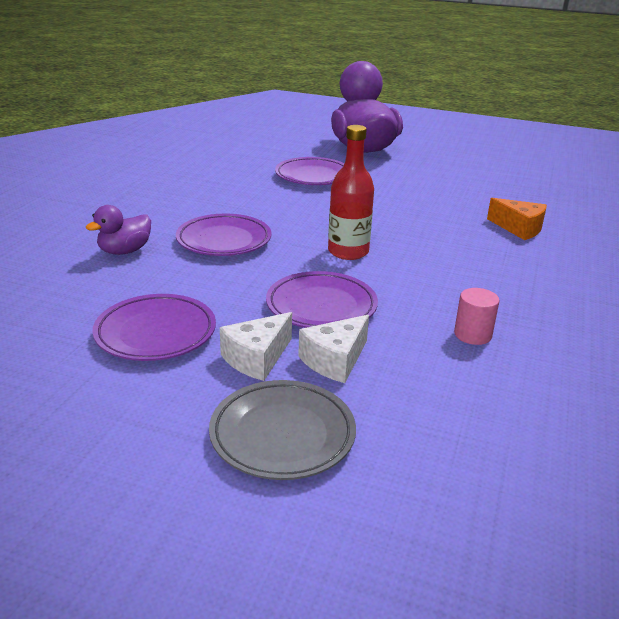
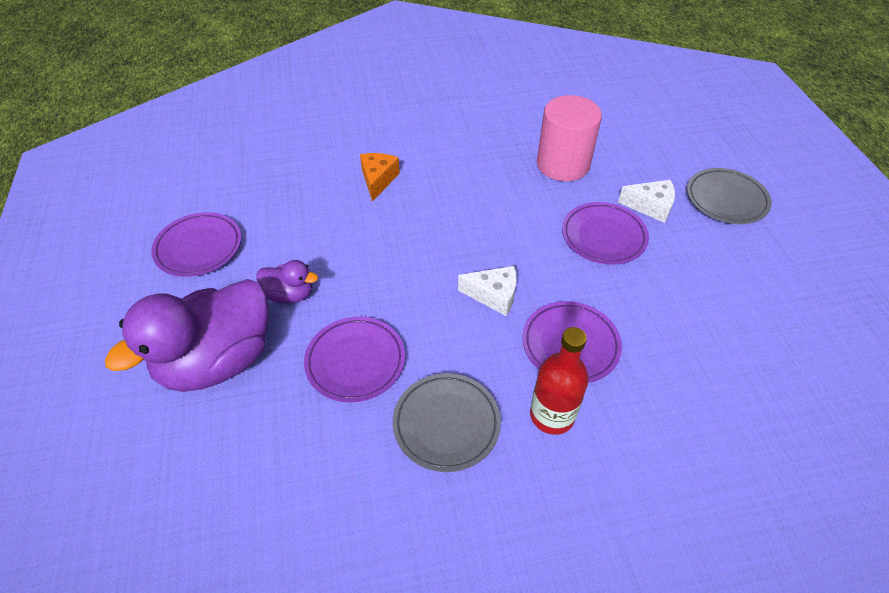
camera: 120 degrees left, 20 degrees up
purple duck [86,205,151,255] -> purple duck moved to [256,260,318,303]
purple plate [93,294,216,361] -> purple plate moved to [151,212,241,277]
white cheese [220,312,292,381] -> white cheese moved to [458,266,517,316]
red bottle [328,125,374,260] -> red bottle moved to [530,327,589,435]
pink cylinder [454,288,500,345] -> pink cylinder [537,95,602,181], size x2.17
none -> grey plate [393,373,501,472]

